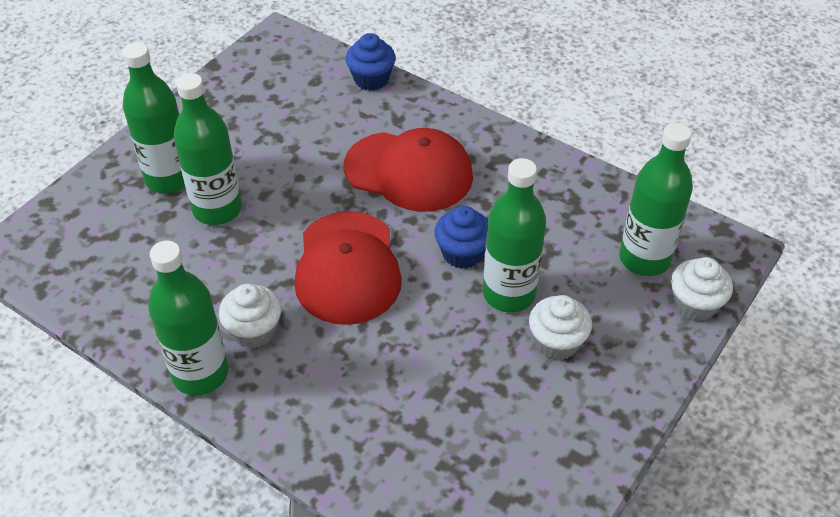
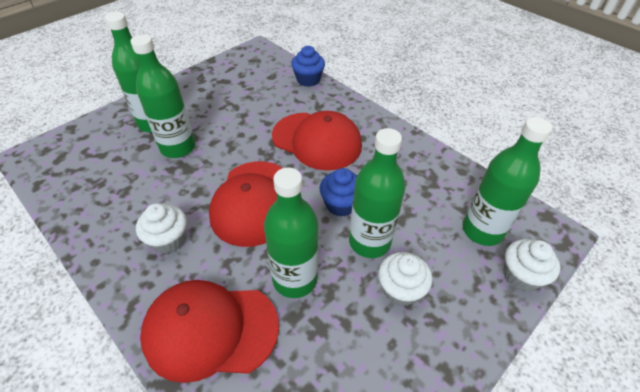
camera: 10 degrees right, 0 degrees up
green bottle [148,241,228,396] -> green bottle moved to [264,168,319,298]
none -> red cap [140,280,279,383]

